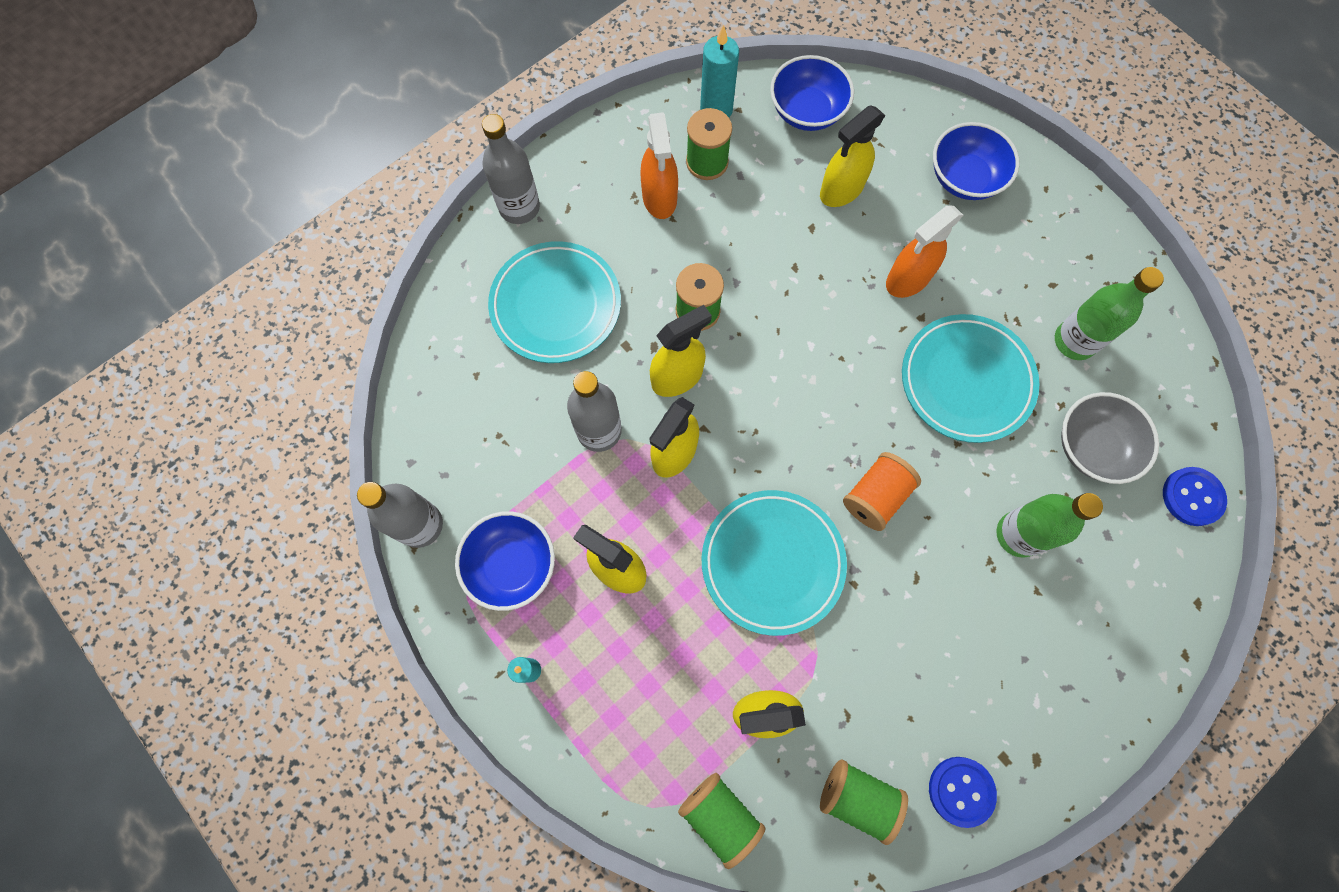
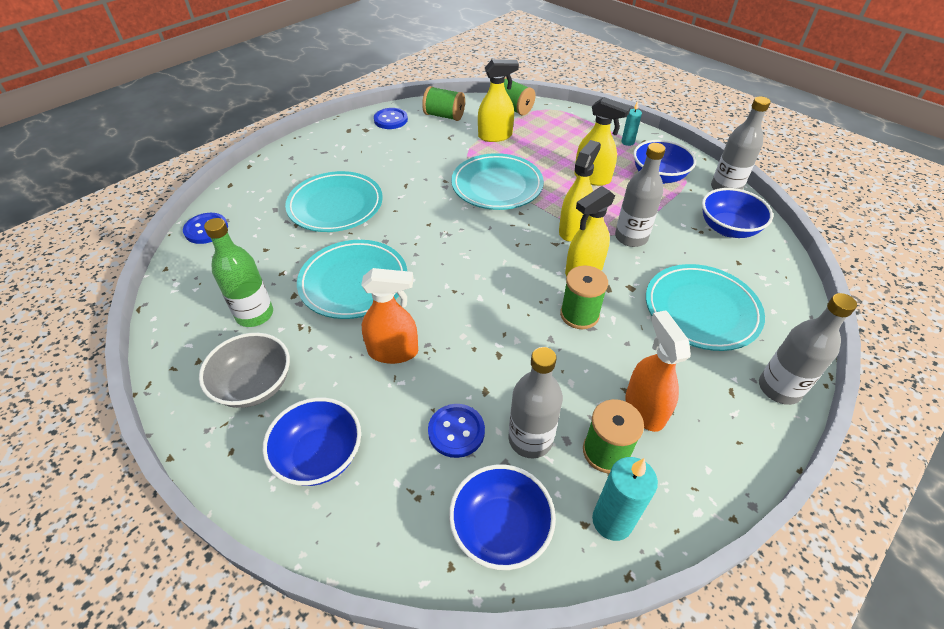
camera: 175 degrees right, 25 degrees down
yellow spray bottle [820,106,885,207] -> blue button [428,404,485,458]
orange spool [843,452,921,531] -> none
orange spray bottle [886,206,963,298] -> orange spray bottle turned 45 degrees clockwise [361,268,418,364]
green bottle [996,493,1103,558] -> turquoise plate [285,171,383,232]
grey bowl [1061,392,1159,484] -> grey bowl moved to [199,333,290,408]
none -> grey bottle [508,347,563,458]
none -> blue bowl [702,188,773,238]

